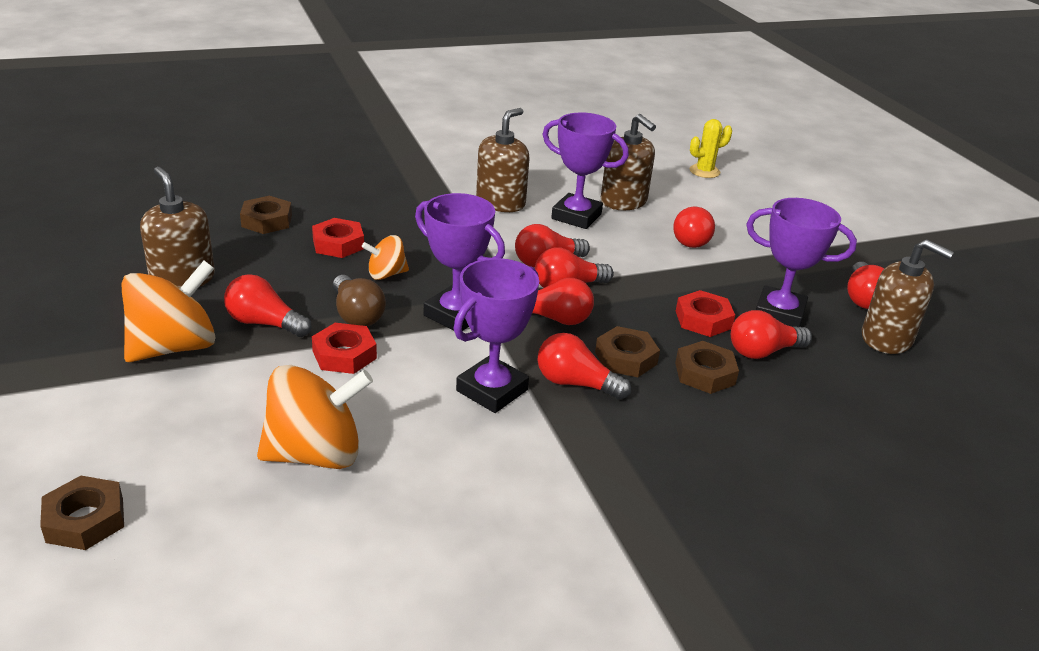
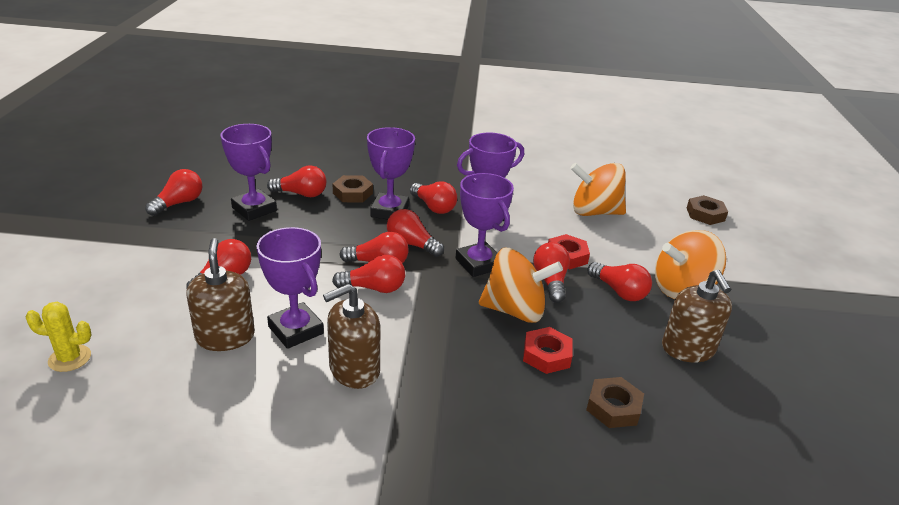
camera: 155 degrees left, 0 degrees up
brown light bulb [333,275,386,326] -> red light bulb [533,242,570,303]
orange spinning top [362,235,409,280] -> orange spinning top [479,248,563,323], size x1.88
brown nut [595,326,660,377] -> purple trophy [367,127,415,220]
red nut [676,290,735,337] -> none
brown soap dispenser [862,239,954,354] -> none

